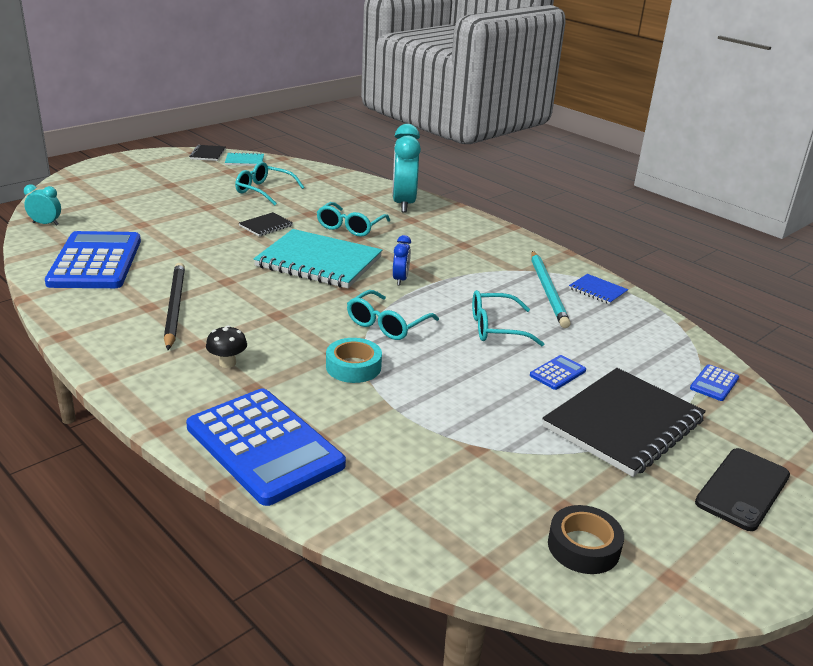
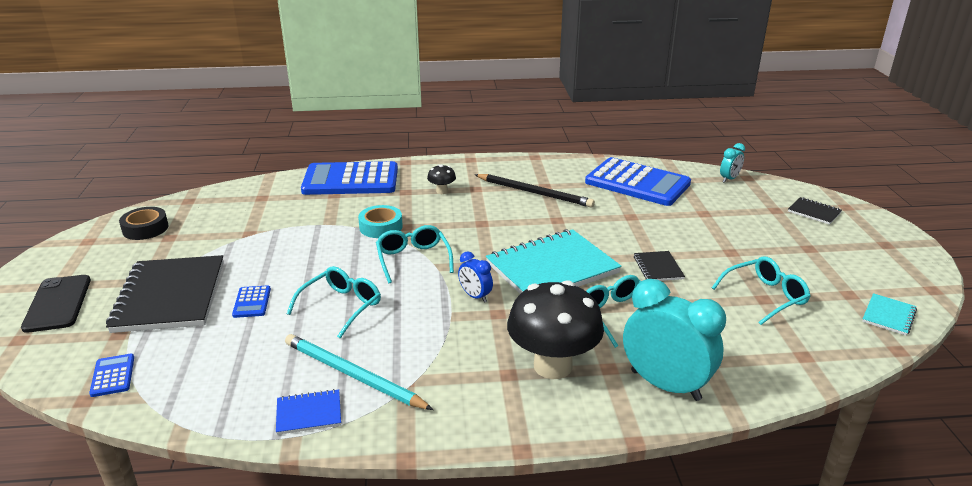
camera: 130 degrees right, 0 degrees up
black notebook [189,145,225,161] -> black notebook moved to [788,197,842,225]
none -> black mushroom [507,280,604,379]

